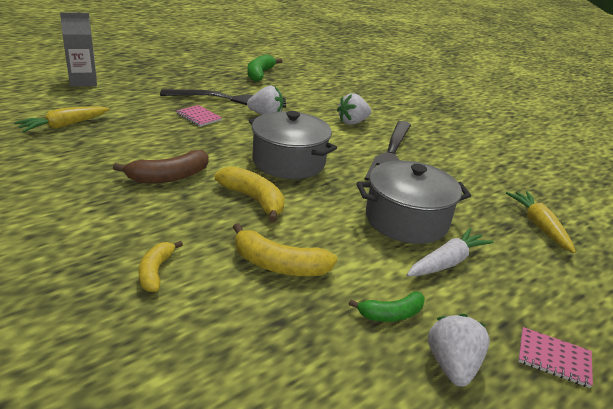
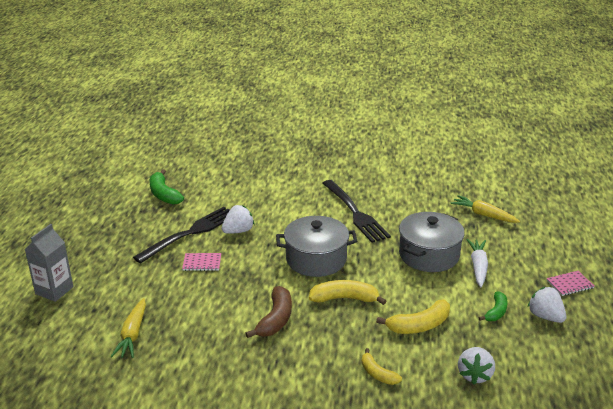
camera: 40 degrees left, 0 degrees up
white strawberry [337,93,371,125] -> white strawberry moved to [458,347,495,385]

